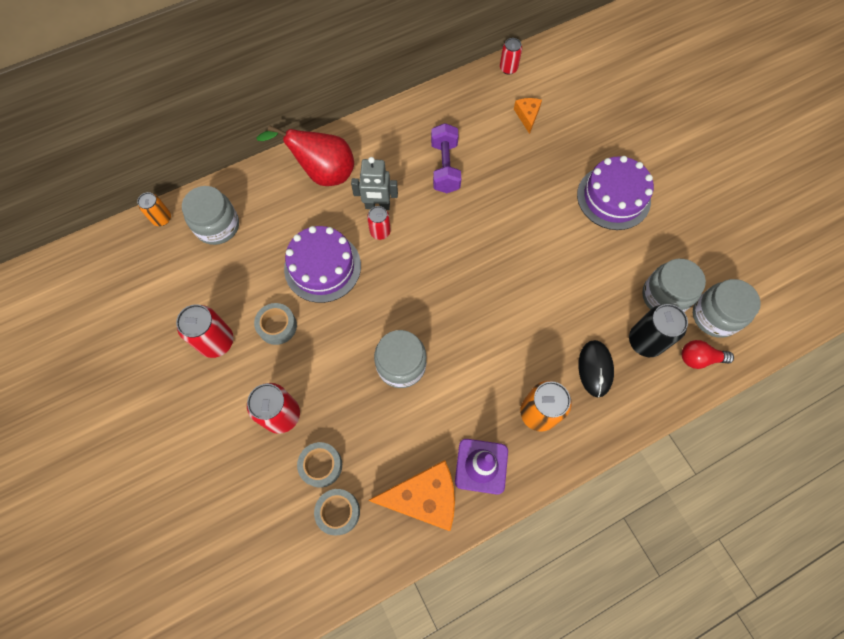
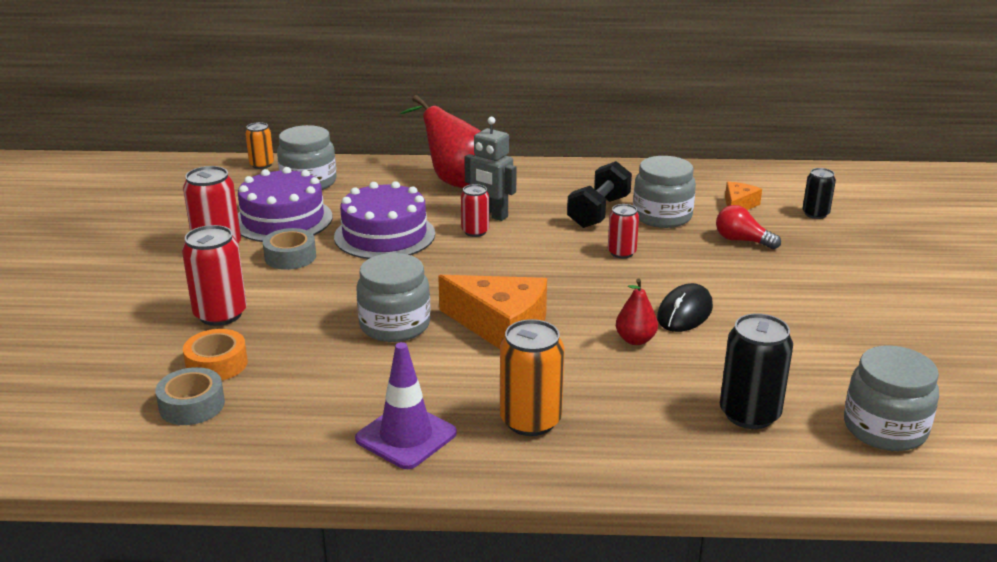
camera: 30 degrees right, 40 degrees down
grey tape [297,442,342,488] -> orange tape [183,329,248,380]
orange cheese [369,460,455,531] -> orange cheese moved to [438,275,547,349]
purple dumbbell [431,123,461,193] -> black dumbbell [567,161,632,228]
red can [500,38,522,75] -> red can moved to [608,204,639,258]
purple cake [577,156,654,230] -> purple cake moved to [238,167,332,242]
black mouse [578,340,614,397] -> black mouse moved to [657,283,713,332]
grey jar [642,259,706,312] -> grey jar moved to [633,156,696,228]
red light bulb [682,340,734,369] -> red light bulb moved to [716,205,781,249]
none -> red pear [616,279,658,345]
none -> black can [802,168,836,219]

